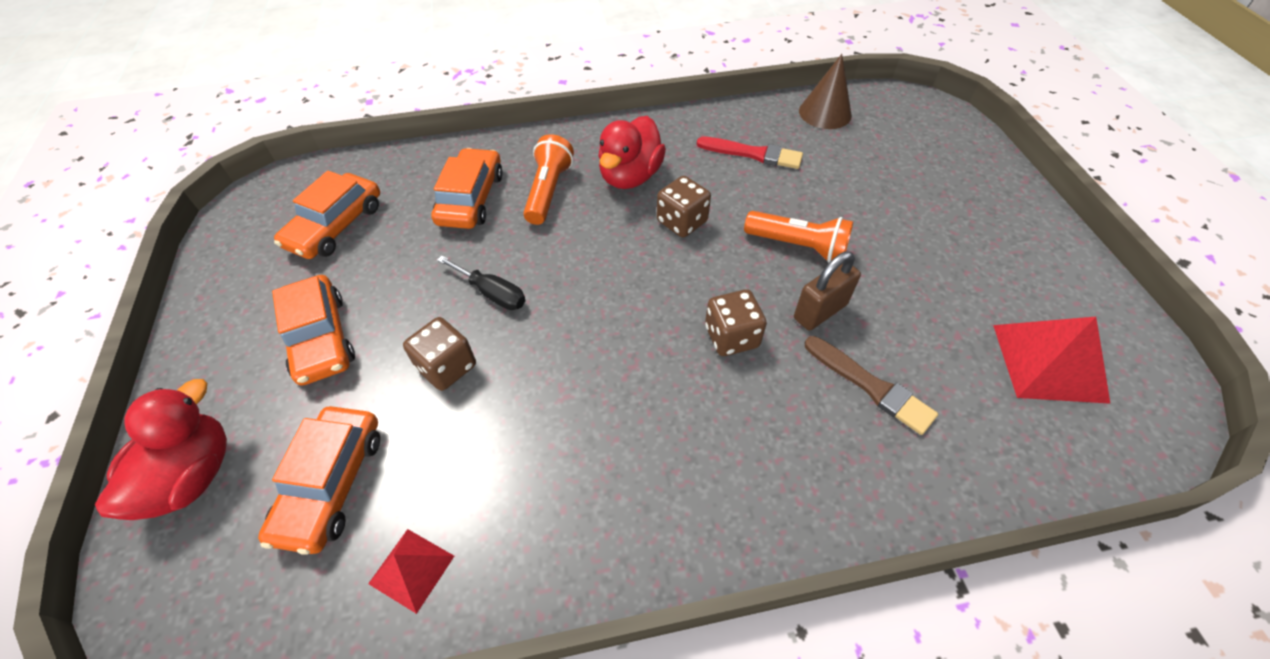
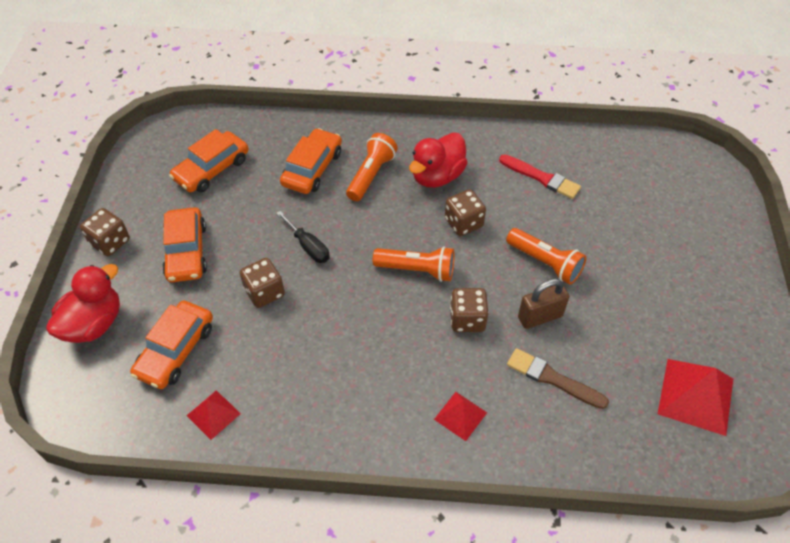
camera: 15 degrees right, 0 degrees up
brown cone [799,54,852,129] -> none
brown brush [805,336,938,435] -> brown brush turned 150 degrees clockwise [507,348,609,409]
none -> brown dice [80,208,130,256]
none -> orange flashlight [373,246,455,282]
none -> red pyramid [434,392,487,441]

